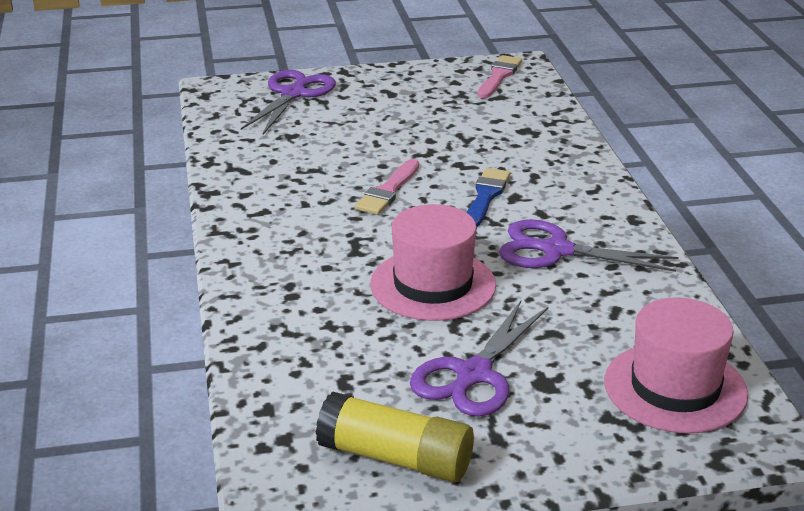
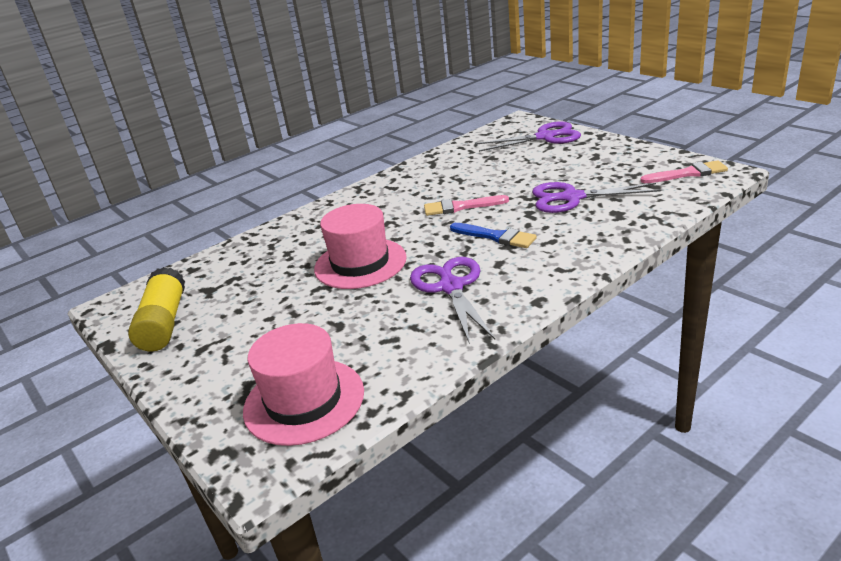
camera: 65 degrees right, 0 degrees up
purple scissors [410,301,548,417] -> purple scissors moved to [532,182,661,213]
blue brush [467,168,510,227] -> blue brush turned 45 degrees clockwise [450,223,537,248]

